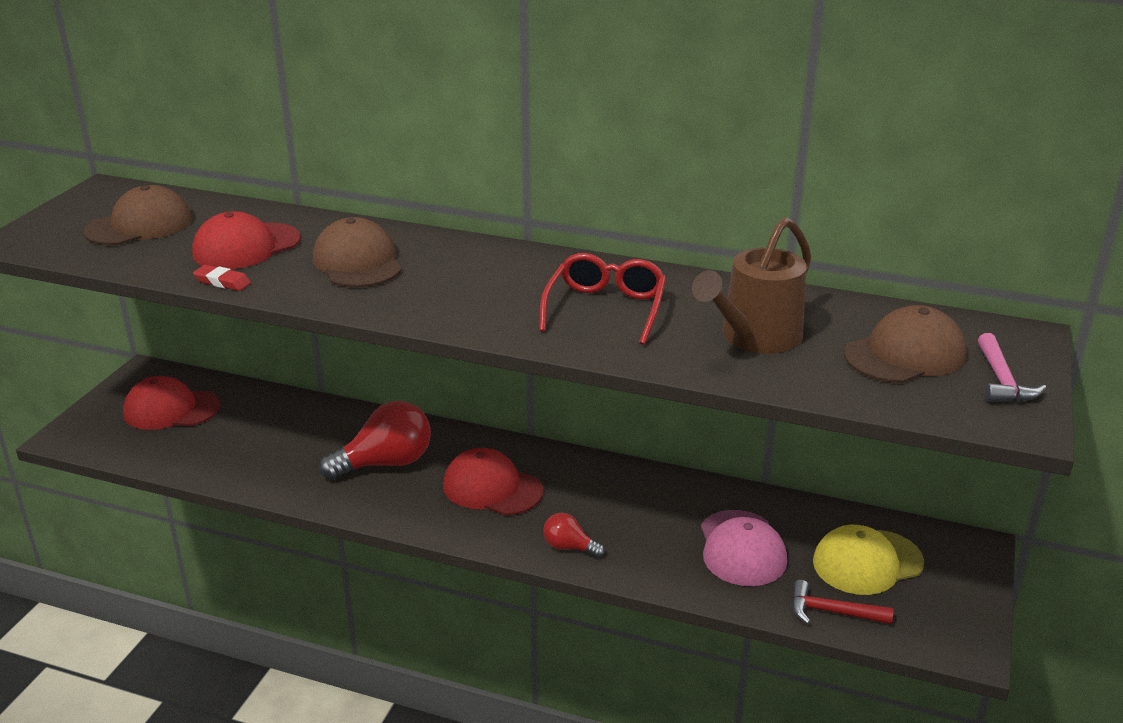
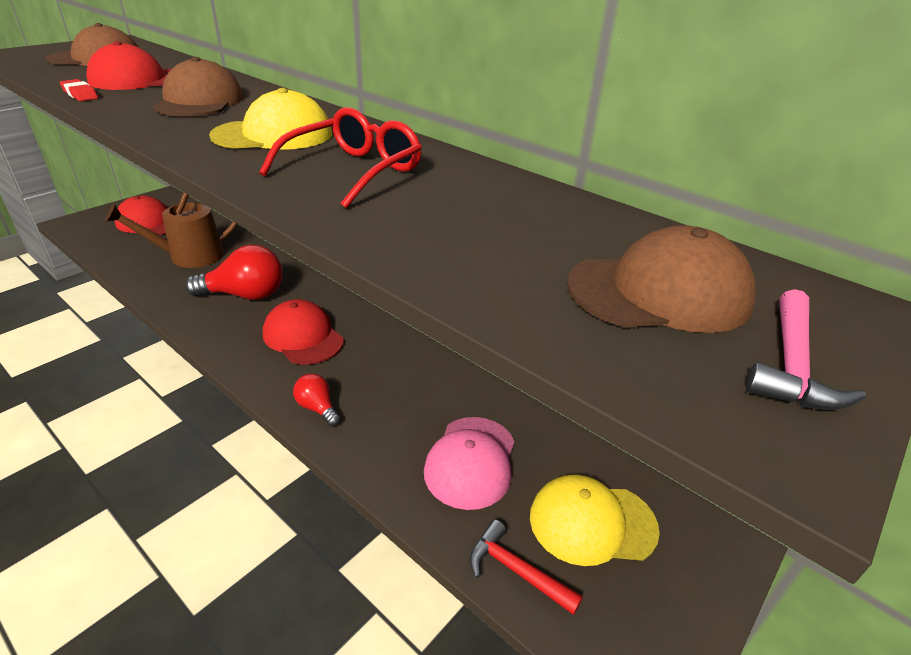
camera: 20 degrees right, 5 degrees up
brown watering can [692,217,811,353] -> brown watering can moved to [105,193,237,268]
none -> yellow cap [209,88,332,150]

